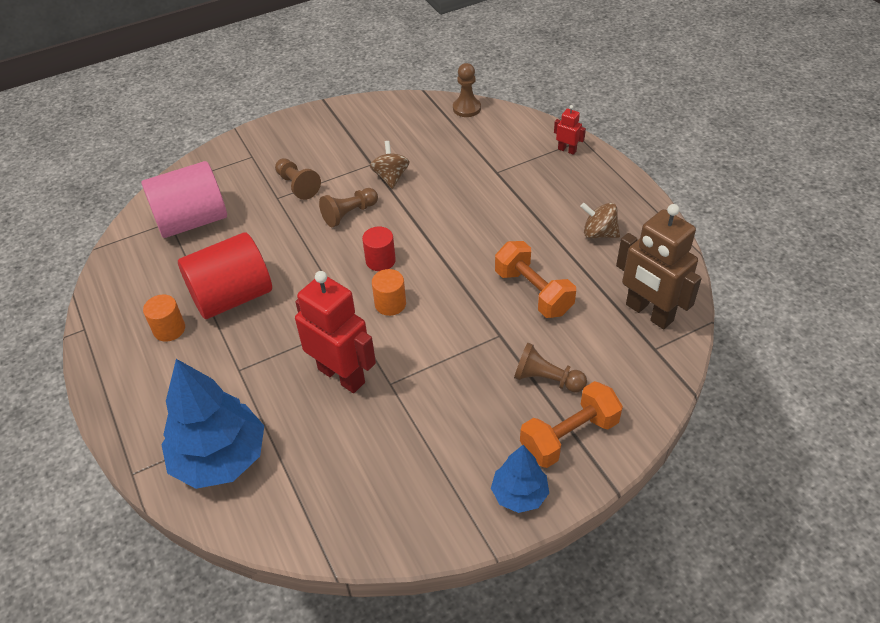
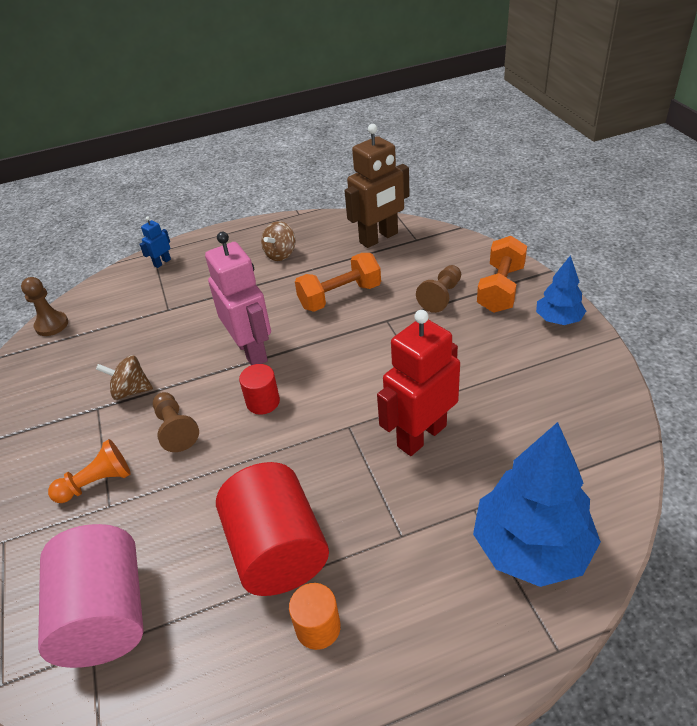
camera: 80 degrees left, 5 degrees down
brown pawn [275,158,321,200] -> orange pawn [48,439,131,503]
orange cylinder [372,269,406,316] -> none
orange dumbbell [520,381,623,468] -> orange dumbbell turned 45 degrees clockwise [477,236,527,313]
red robot [554,105,586,155] -> blue robot [139,216,171,268]
none -> pink robot [205,232,271,365]

